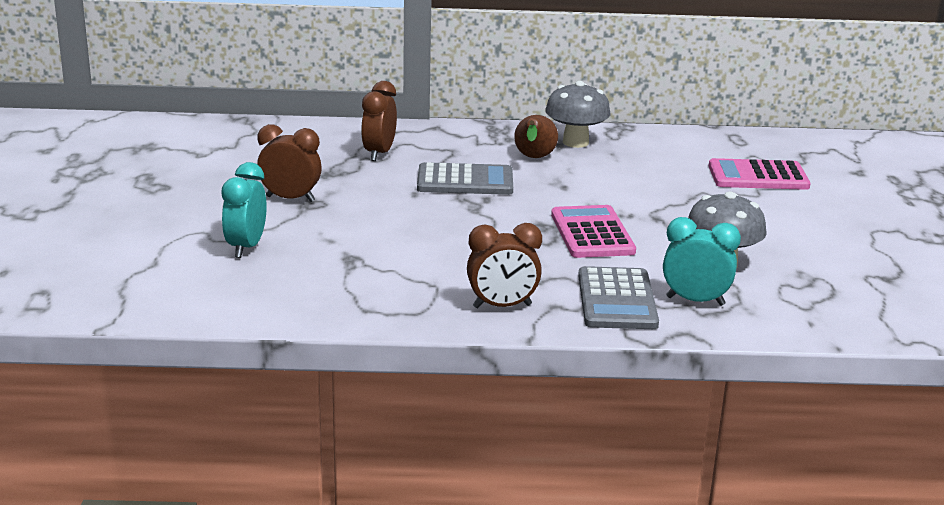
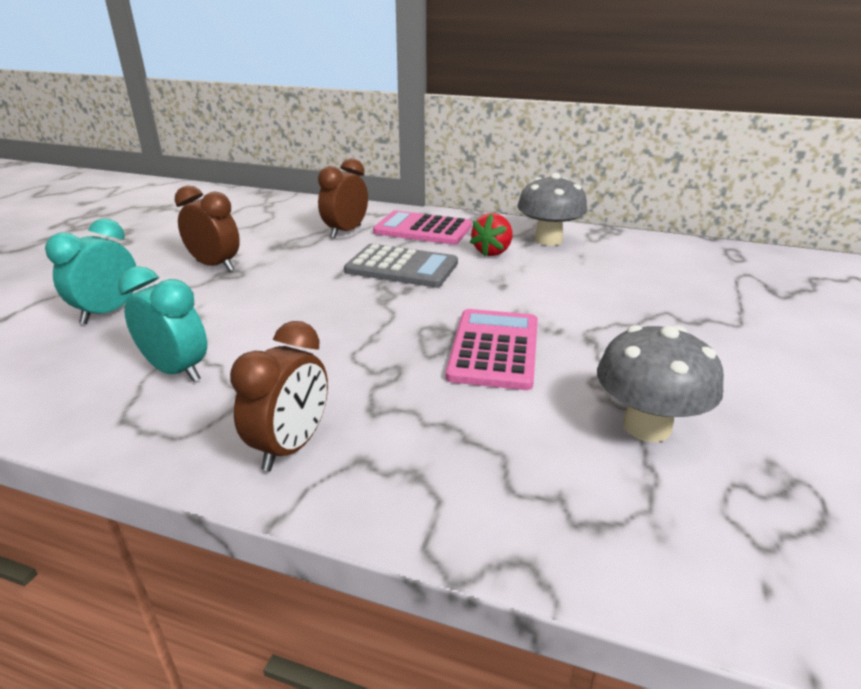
camera: 20 degrees right, 5 degrees up
brown clock [467,223,542,308] -> brown clock turned 75 degrees counterclockwise [230,321,328,471]
brown pear [514,115,558,158] -> red strawberry [470,213,512,256]
grey calculator [578,266,659,329] -> none
turquoise clock [663,217,741,306] -> turquoise clock moved to [118,266,207,382]
pink calculator [709,158,811,190] -> pink calculator moved to [373,210,472,245]

